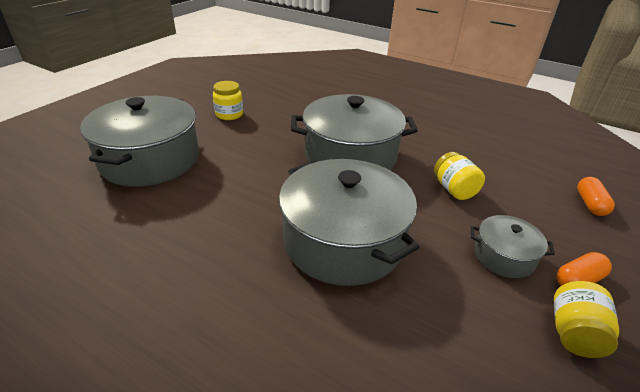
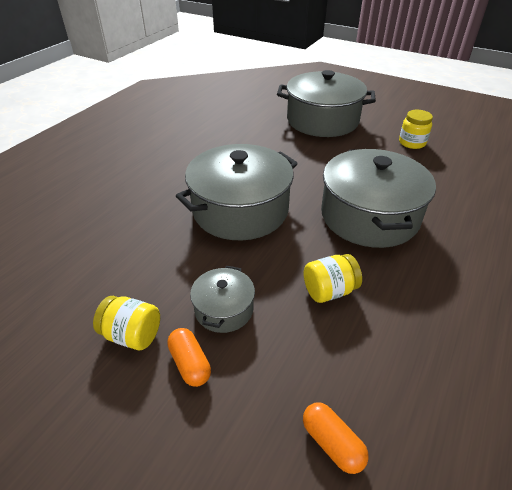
camera: 90 degrees right, 5 degrees up
orange capsule [577,177,615,216] -> orange capsule turned 45 degrees clockwise [303,403,369,474]

